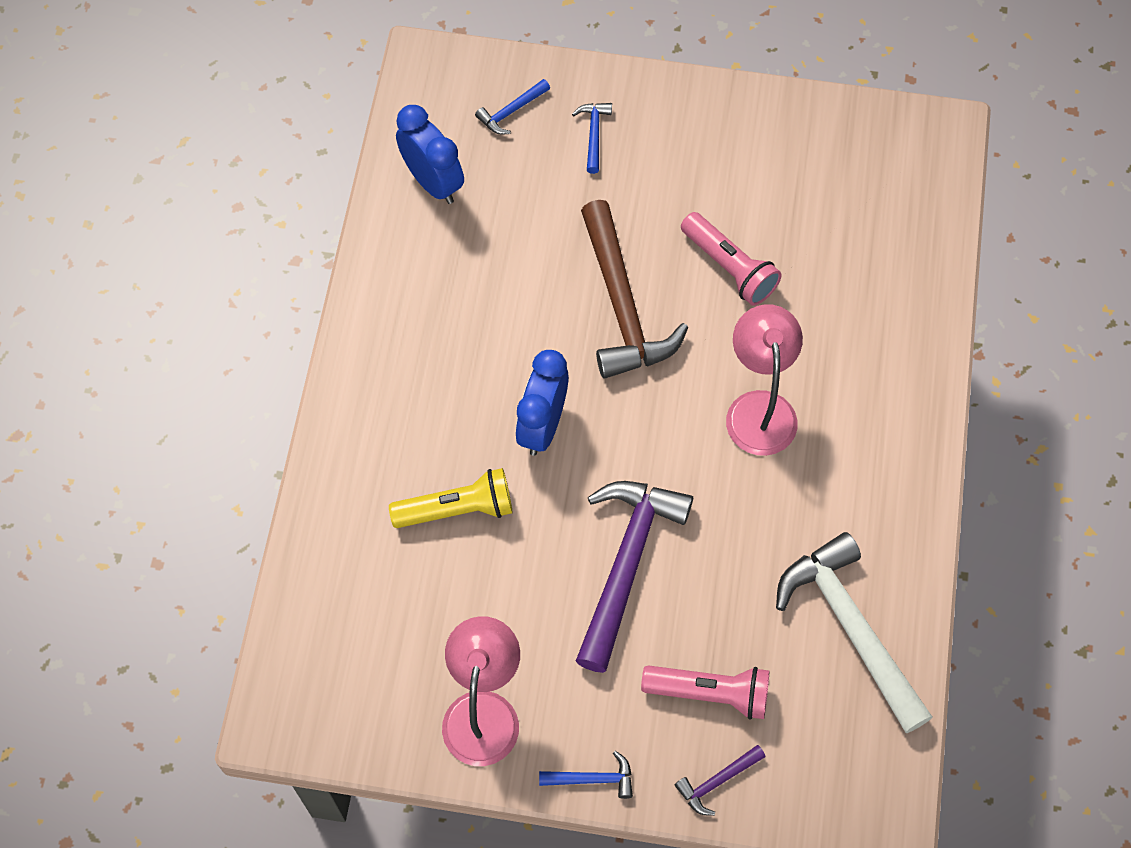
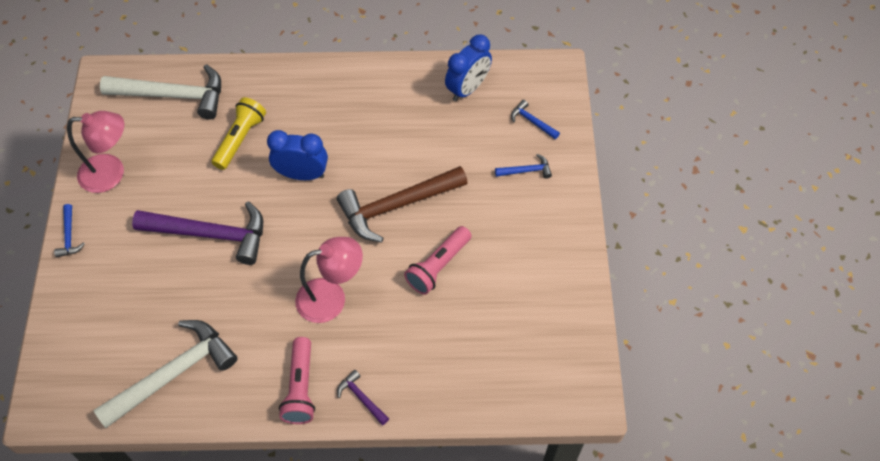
camera: 80 degrees right, 5 degrees down
yellow flashlight [389,468,513,528] -> yellow flashlight turned 135 degrees counterclockwise [212,97,266,170]
pink flashlight [641,665,770,720] -> pink flashlight moved to [279,337,315,424]
purple hammer [675,745,765,816] -> purple hammer moved to [337,370,389,425]
none -> white hammer [100,64,221,119]

